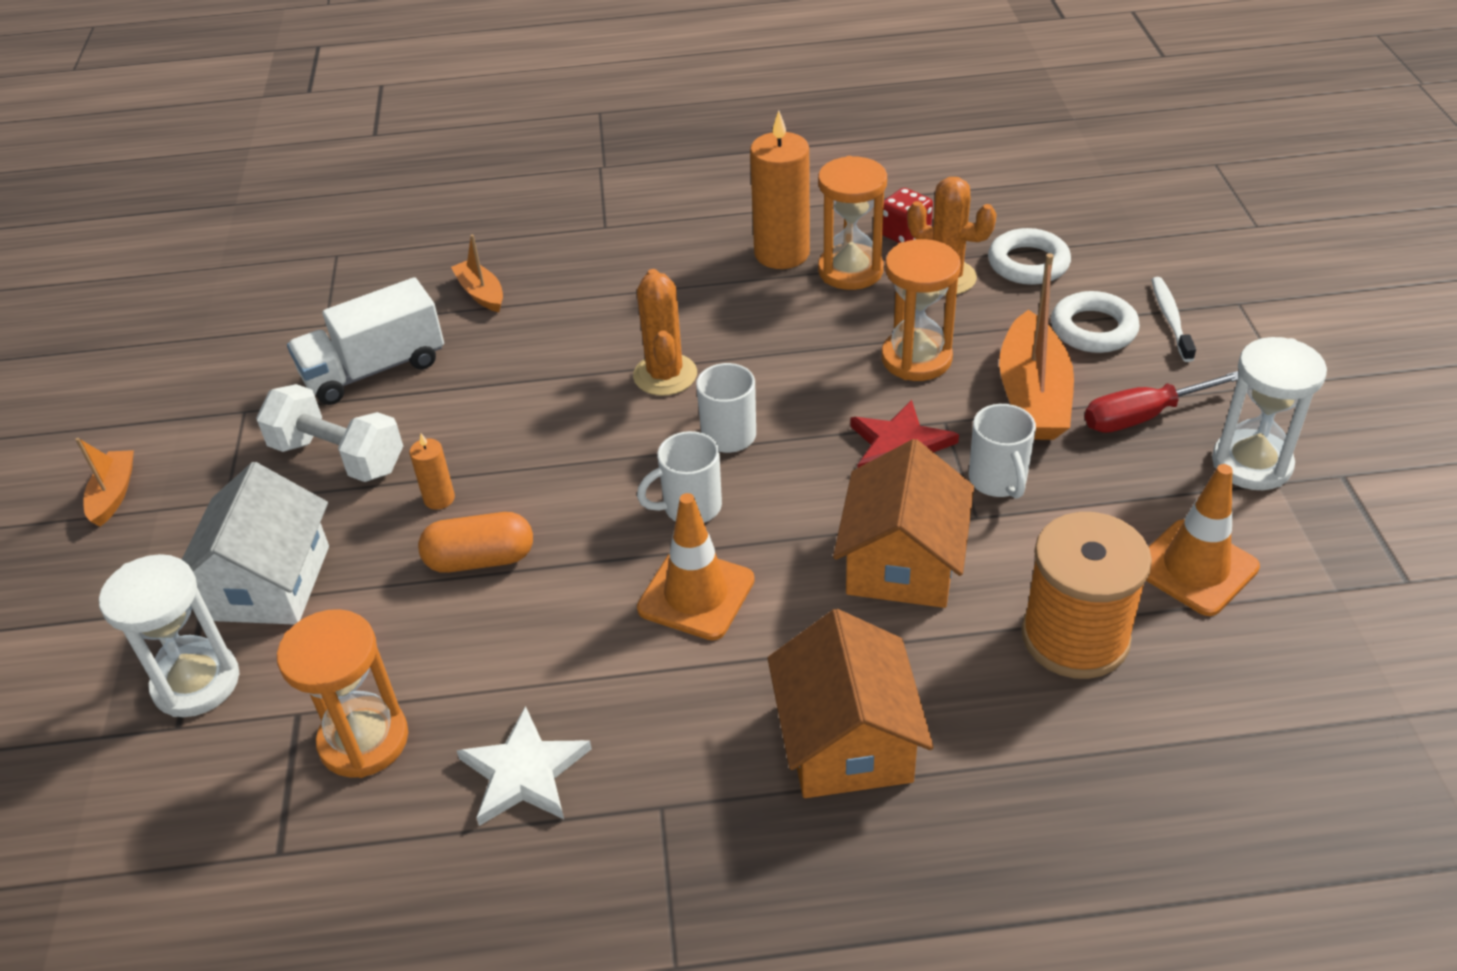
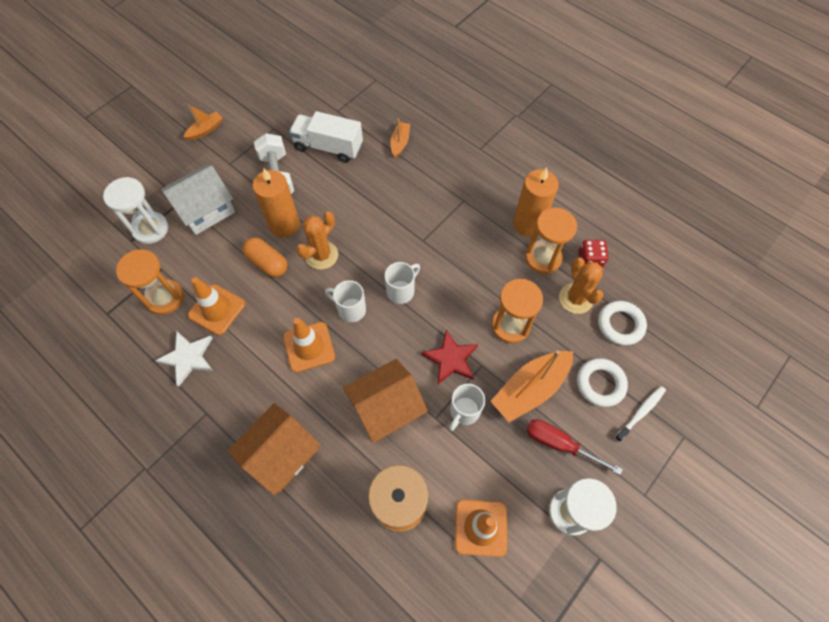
camera: 45 degrees right, 20 degrees up
orange candle [409,434,455,510] -> orange candle [252,169,300,237], size x2.11
orange cactus [633,269,697,396] -> orange cactus moved to [296,211,338,270]
none -> orange traffic cone [188,277,245,335]

